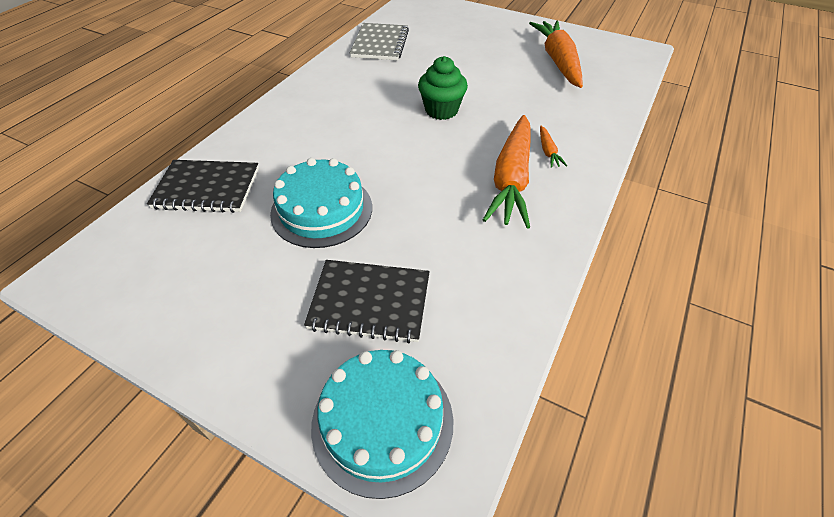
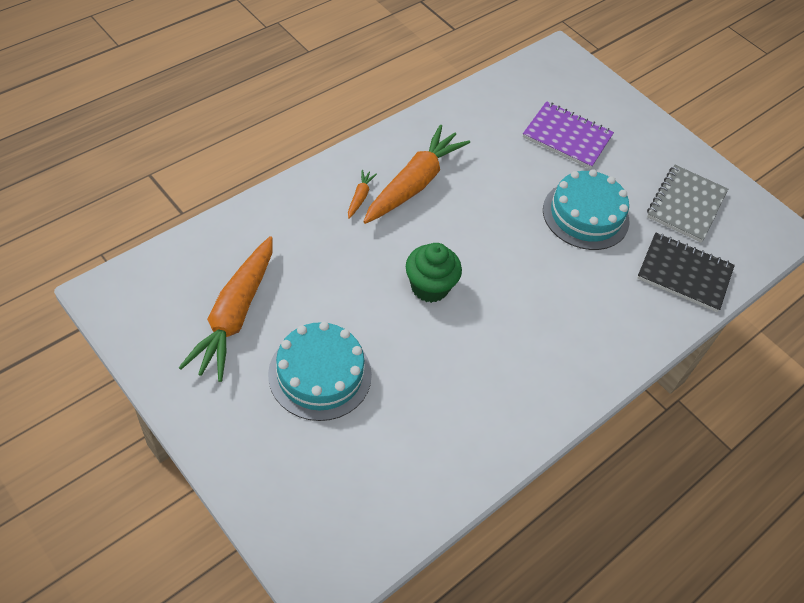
camera: 165 degrees left, 5 degrees up
black notebook [304,260,430,343] -> purple notebook [523,101,614,169]
turquoise cake [311,350,453,499] -> turquoise cake moved to [268,321,372,421]
grey notebook [350,23,409,60] -> grey notebook moved to [647,165,728,243]

